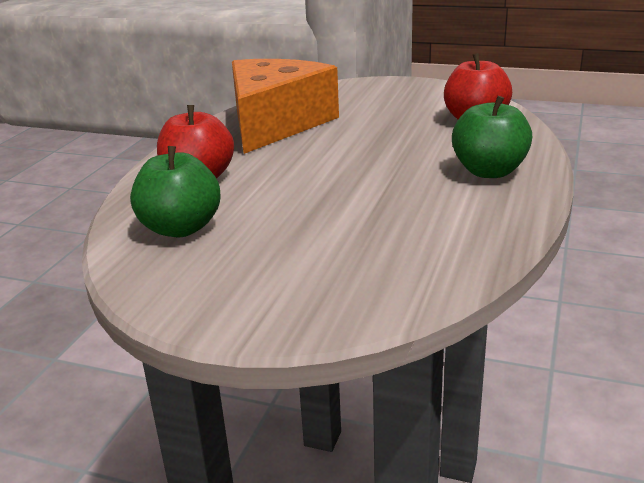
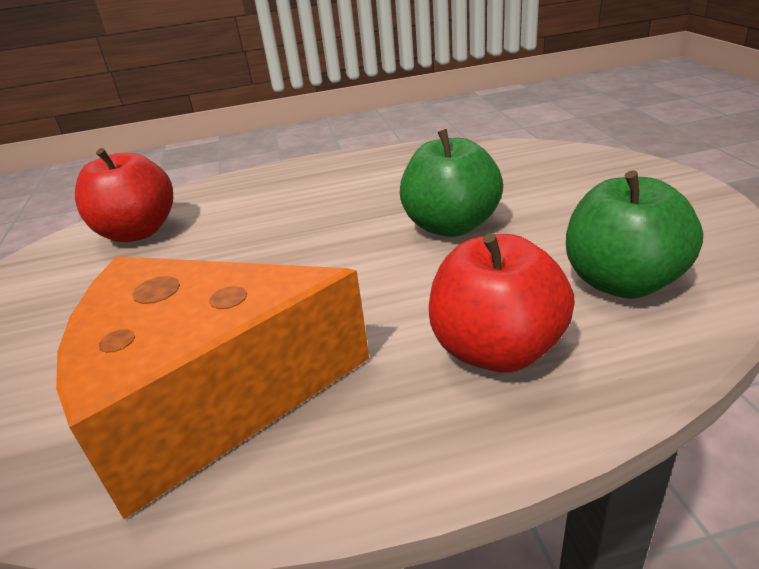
camera: 120 degrees left, 5 degrees up
green apple [452,96,532,178] -> green apple moved to [400,129,503,237]

